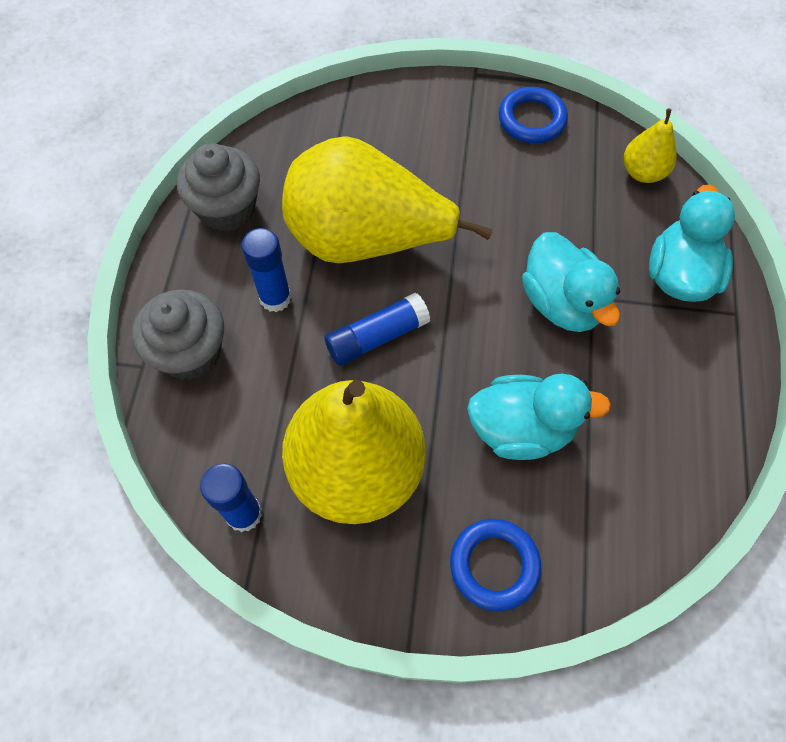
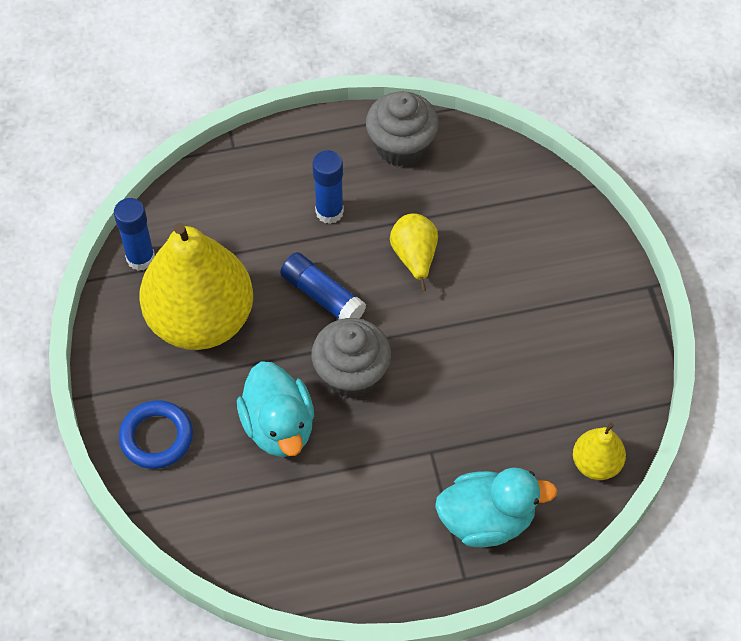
camera: 70 degrees right, 5 degrees down
grey cupcake [132,289,224,380] -> grey cupcake moved to [311,318,391,398]
yellow pear [282,136,492,263] -> yellow pear [390,213,438,291], size x0.45
blue ring [499,87,568,144] -> none
turquoise duck [522,232,620,332] -> none

